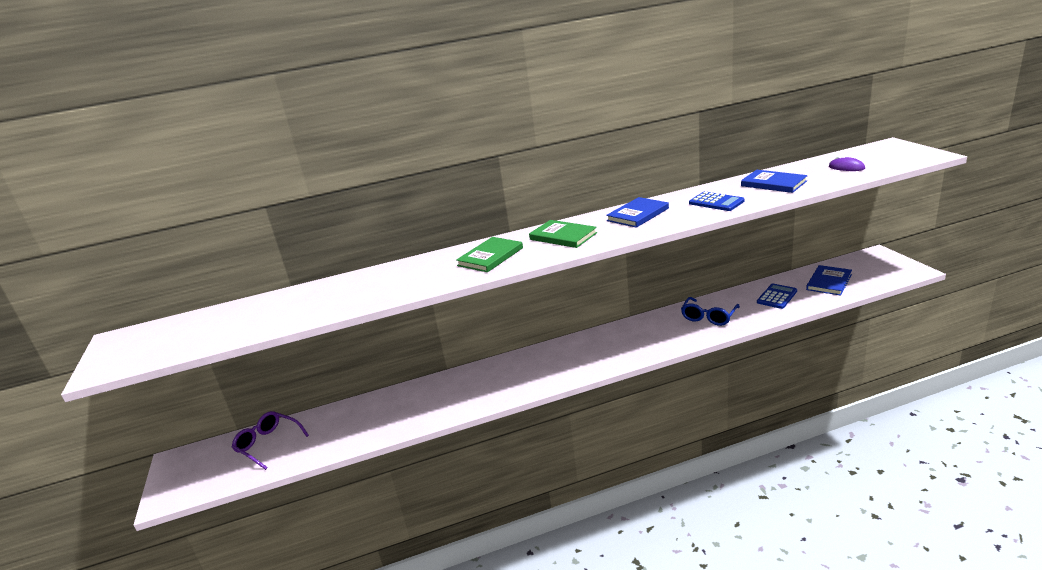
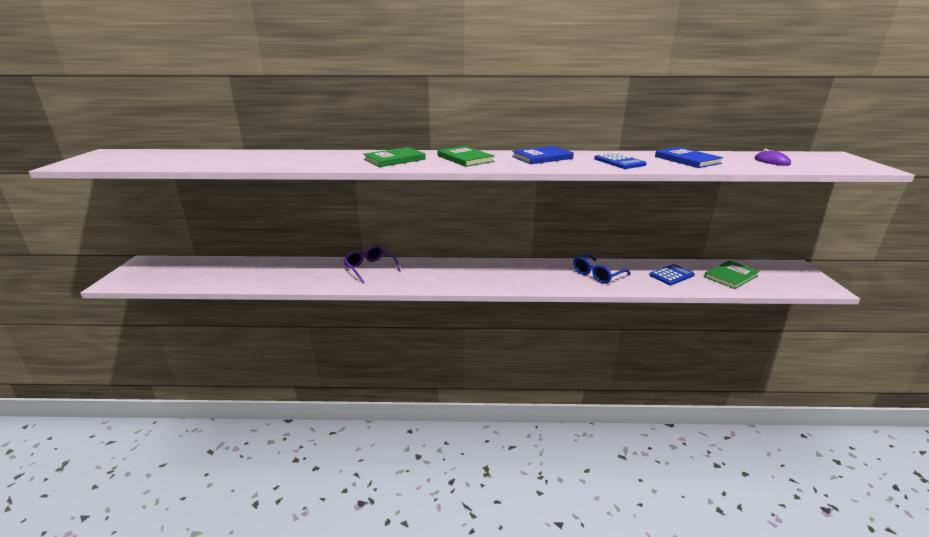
camera: 15 degrees right, 0 degrees up
purple glasses [232,411,309,470] -> purple glasses moved to [344,245,400,283]
blue book [806,265,852,296] -> green book [704,260,760,289]

